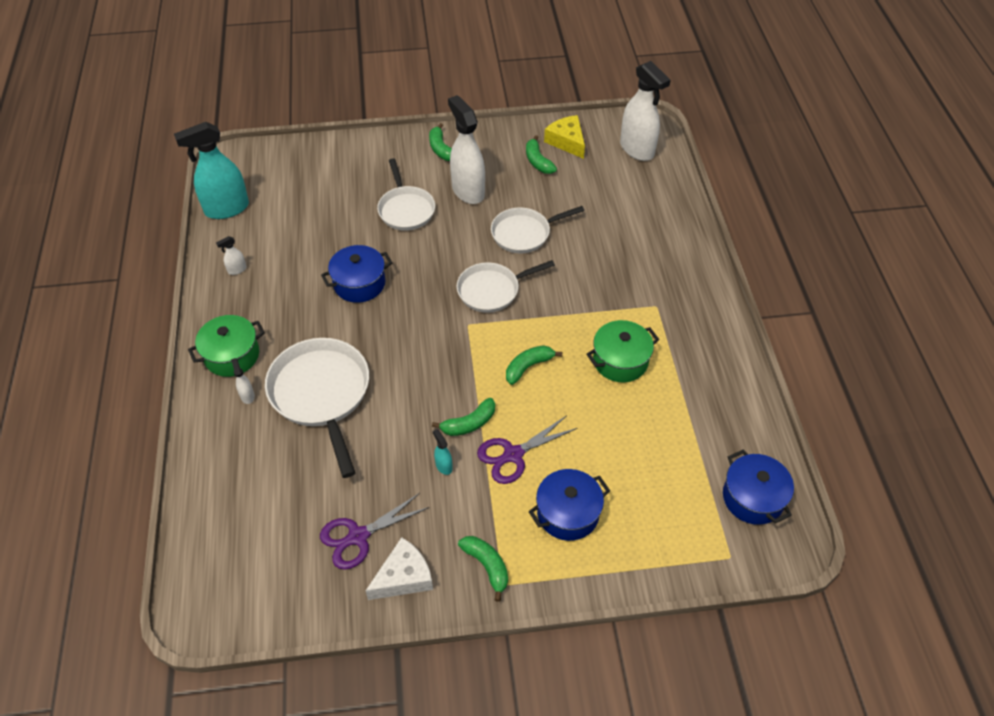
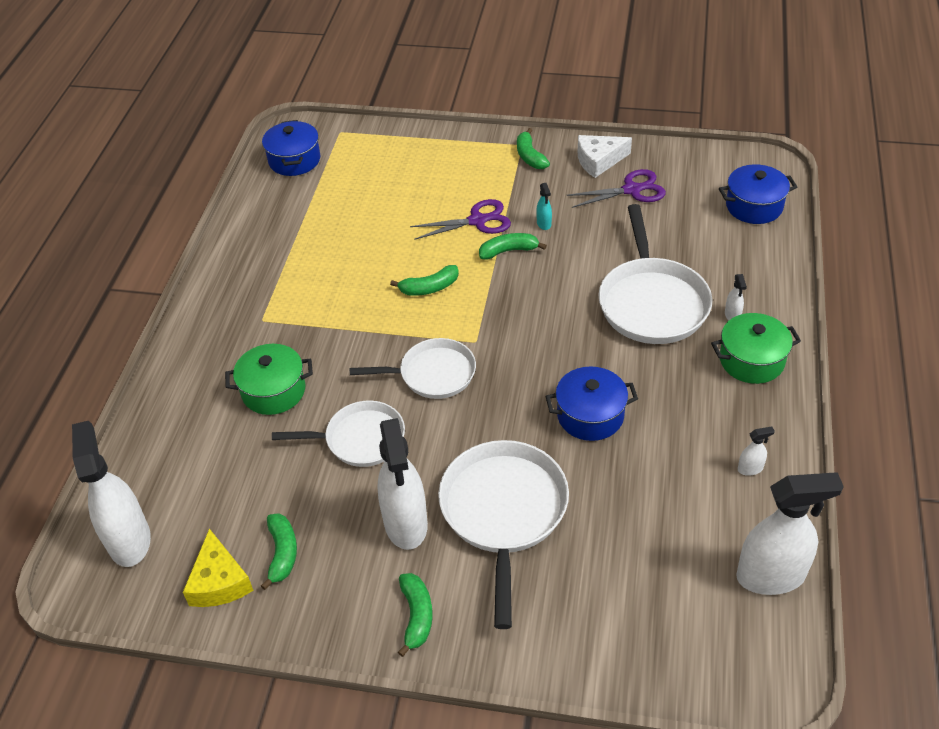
camera: 160 degrees left, 5 degrees down
turquoise spray bottle [174,122,249,219] -> white spray bottle [736,472,844,595]
white pan [377,159,435,231] -> white pan [438,440,569,629], size x1.54
blue pot [529,469,610,541] -> blue pot moved to [719,164,797,224]
green pot [586,320,659,382] -> green pot moved to [225,344,313,415]

